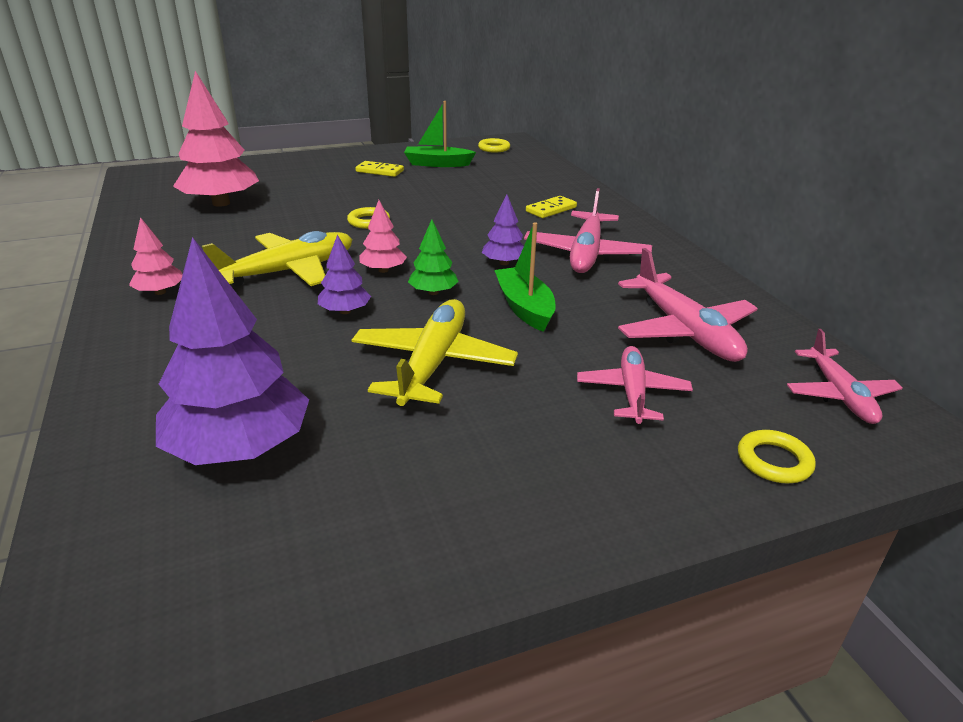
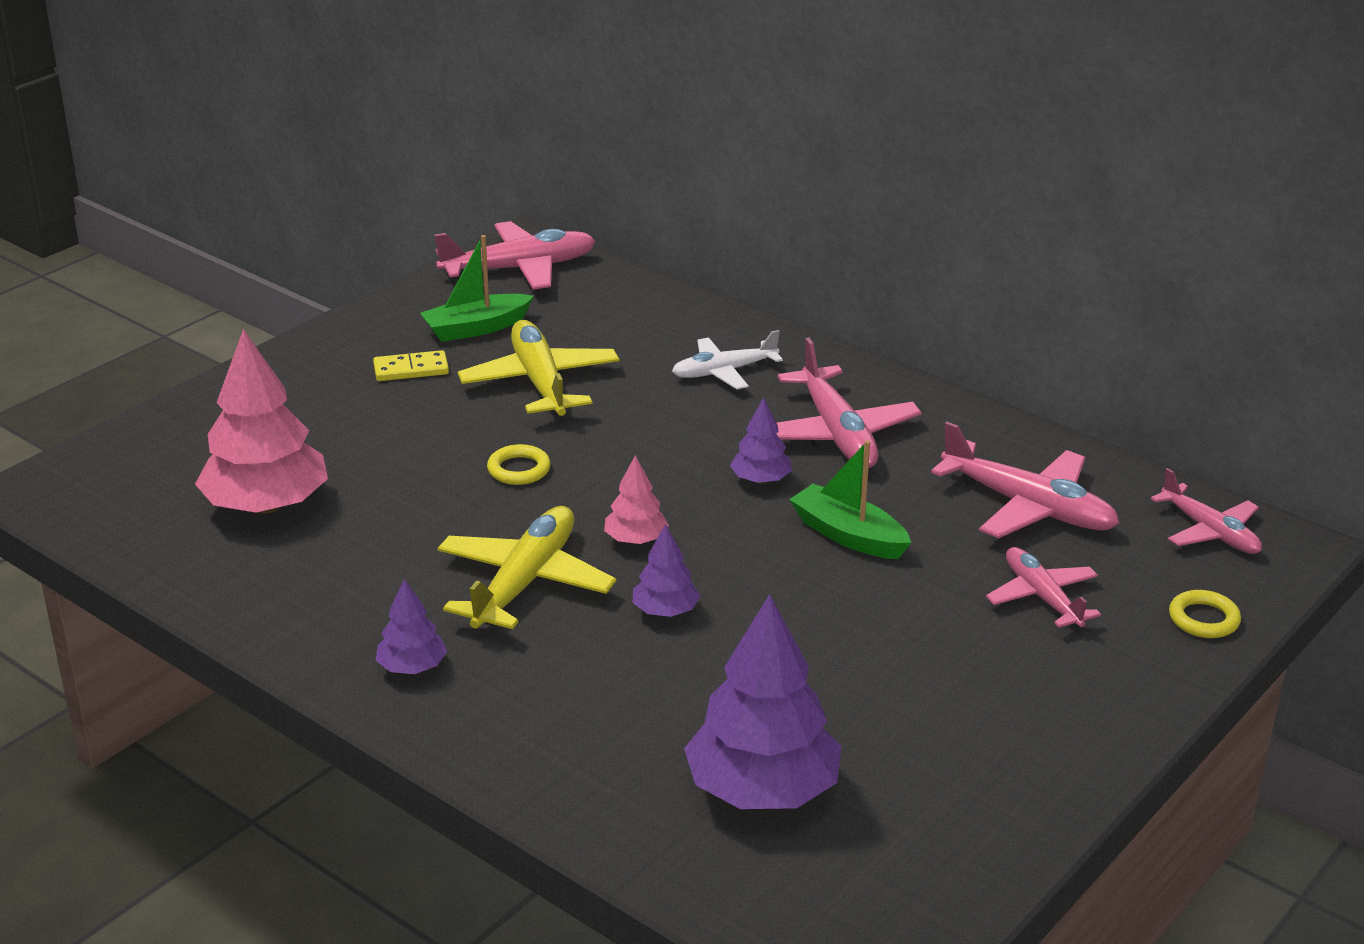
camera: 30 degrees left, 0 degrees up
pink tree [129,217,183,295] -> purple tree [376,578,447,674]
yellow plane [352,299,518,406] -> yellow plane moved to [458,320,619,416]
green tree [408,219,459,295] -> none
yellow ring [478,138,510,153] -> pink plane [435,221,596,290]
yellow domino [526,196,577,218] -> white plane [672,330,783,389]

